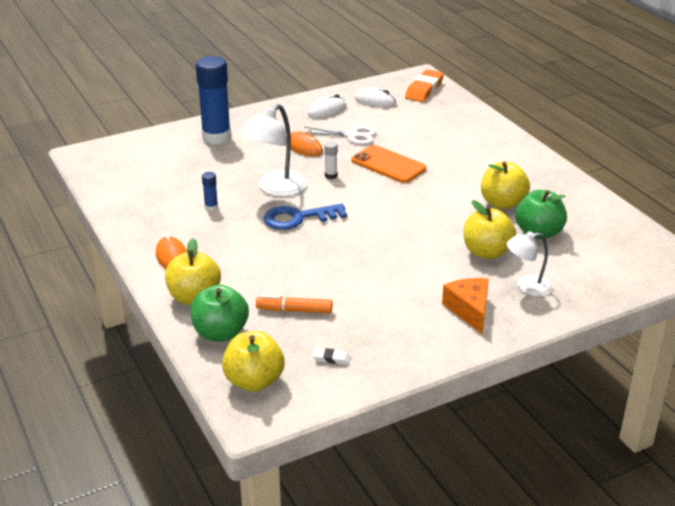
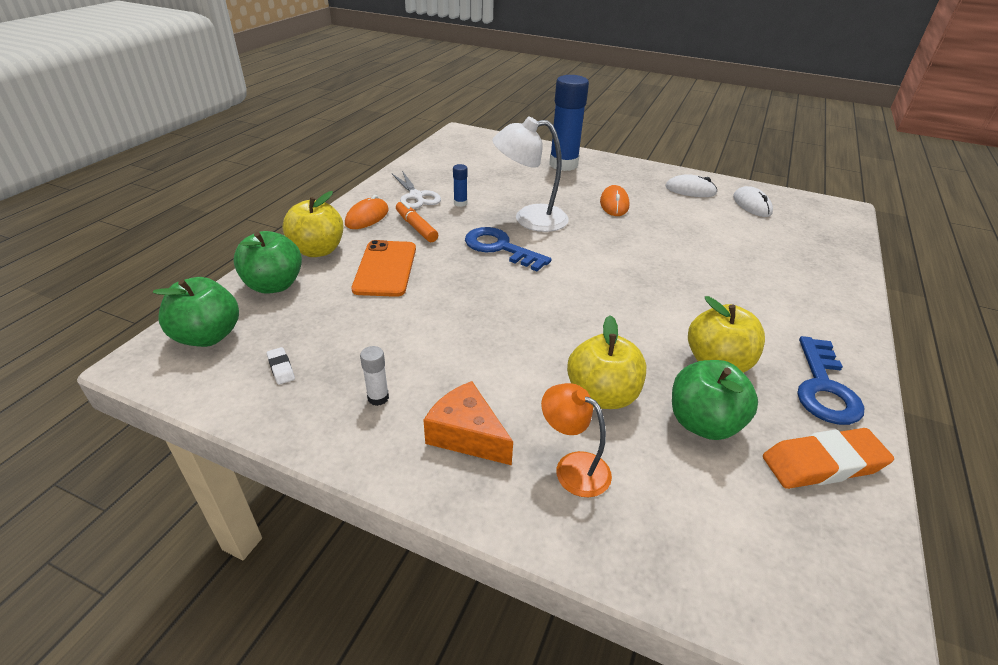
camera: 50 degrees right, 5 degrees up
yellow apple [222,331,285,392] -> green apple [153,277,239,347]
orange marker [256,295,332,313] -> orange marker moved to [396,200,438,242]
white scissors [304,126,376,145] -> white scissors moved to [392,171,441,209]
white glue stick [324,141,338,179] -> white glue stick moved to [360,346,389,406]
orange phone [351,145,426,183] -> orange phone moved to [352,240,416,297]
orange eraser [405,69,444,102] -> orange eraser moved to [763,428,894,489]
orange cheese [442,278,489,334] -> orange cheese turned 90 degrees counterclockwise [424,381,513,465]
white lamp [506,231,552,296] -> orange lamp [541,383,612,497]
none -> blue key [797,336,864,425]

